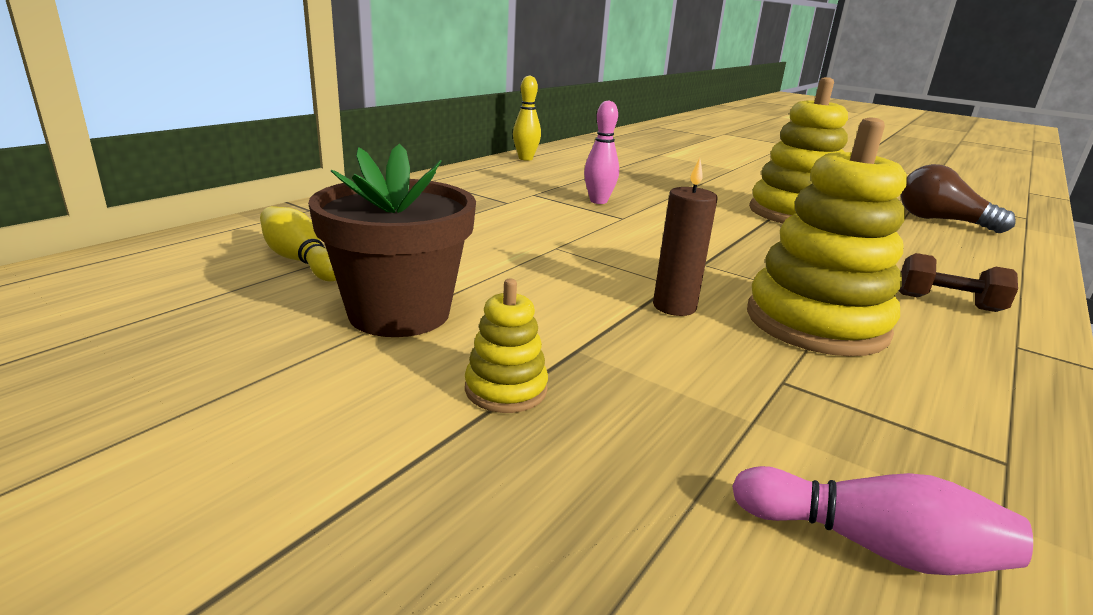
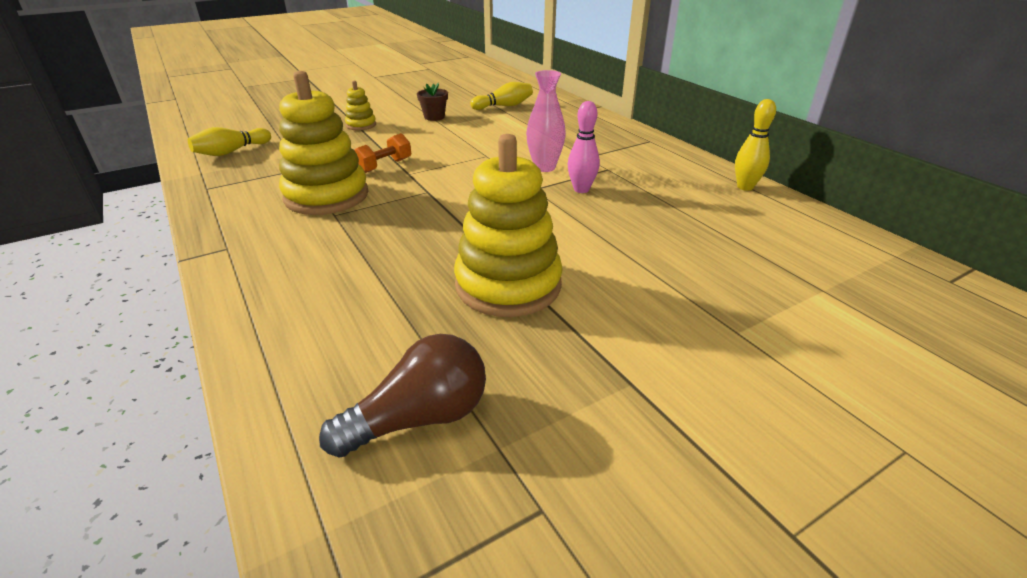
camera: 115 degrees right, 10 degrees up
brown flower pot [308,144,476,337] -> brown flower pot [417,83,448,121], size x0.48
brown candle [653,158,718,316] -> orange dumbbell [354,133,411,173]
pink bowling pin [732,466,1033,575] -> yellow bowling pin [188,127,271,156]
brown dumbbell [899,253,1018,312] -> none
none -> pink vase [526,70,566,172]

